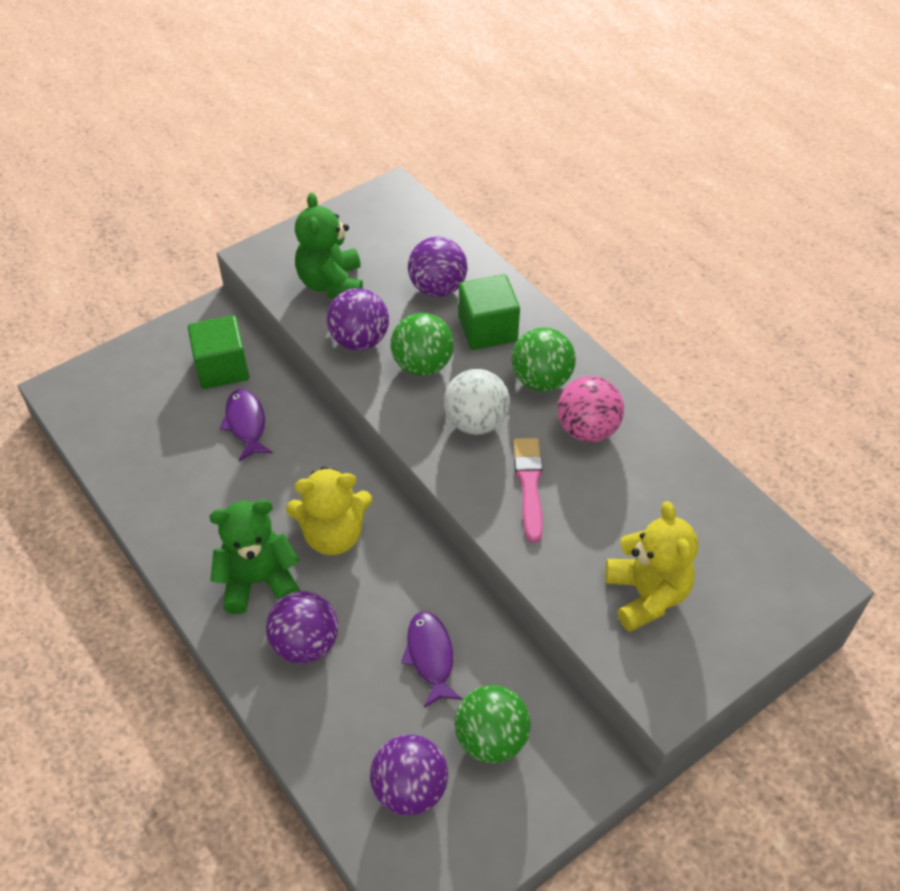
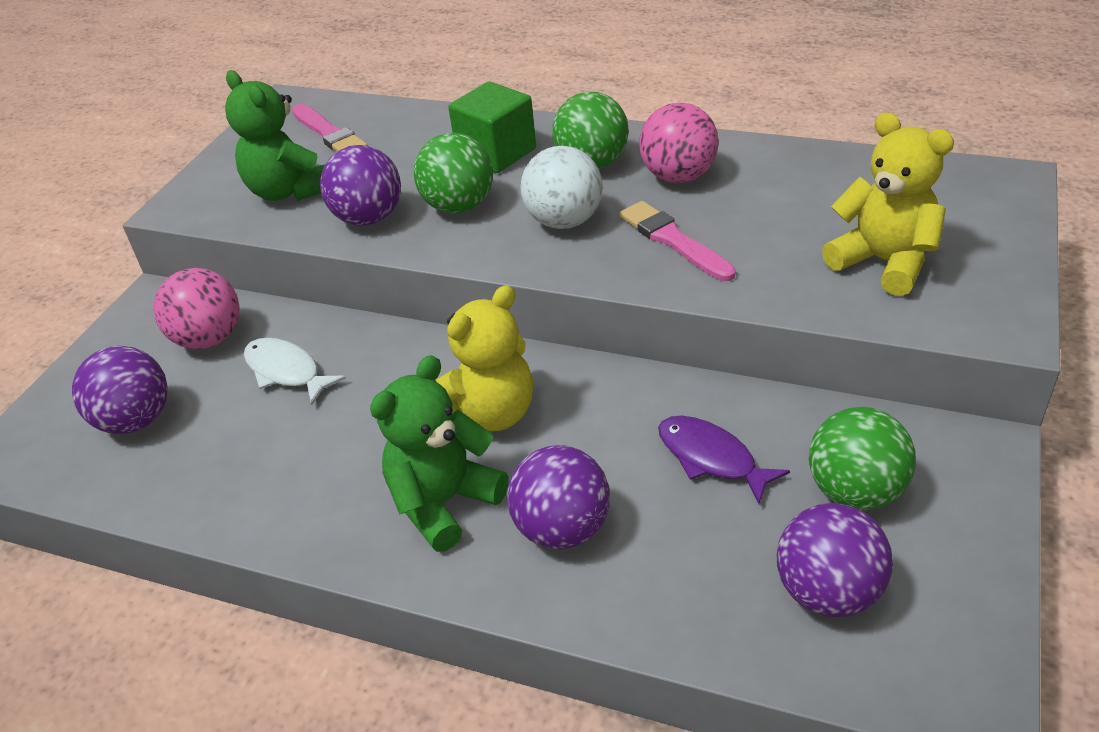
camera: 30 degrees left, 10 degrees down
green cube [188,315,249,389] -> pink ball [154,268,240,349]
purple fish [220,389,273,461] -> white fish [244,338,346,405]
purple ball [408,237,467,297] -> purple ball moved to [72,346,168,434]
none -> pink brush [292,104,368,152]

